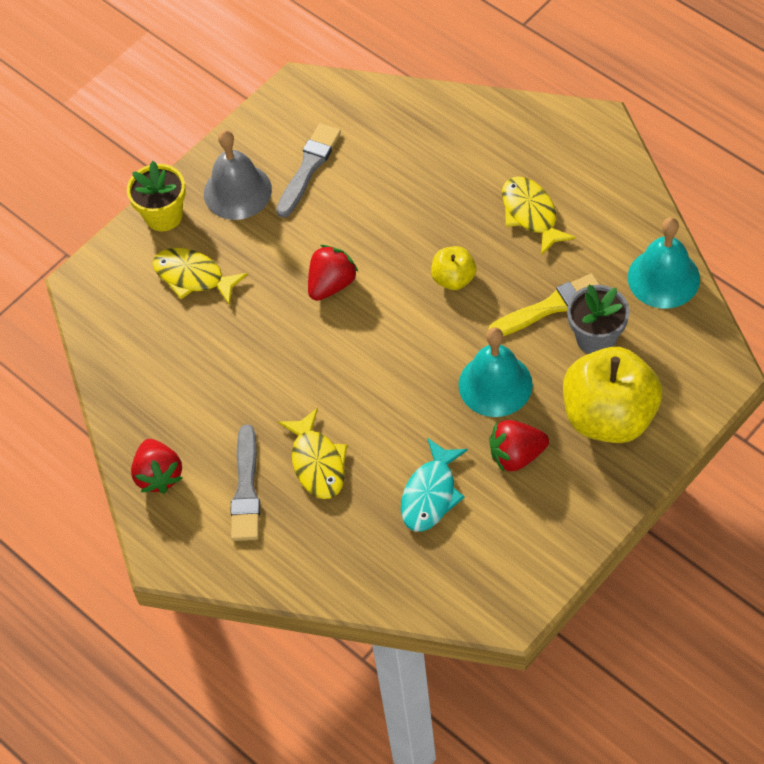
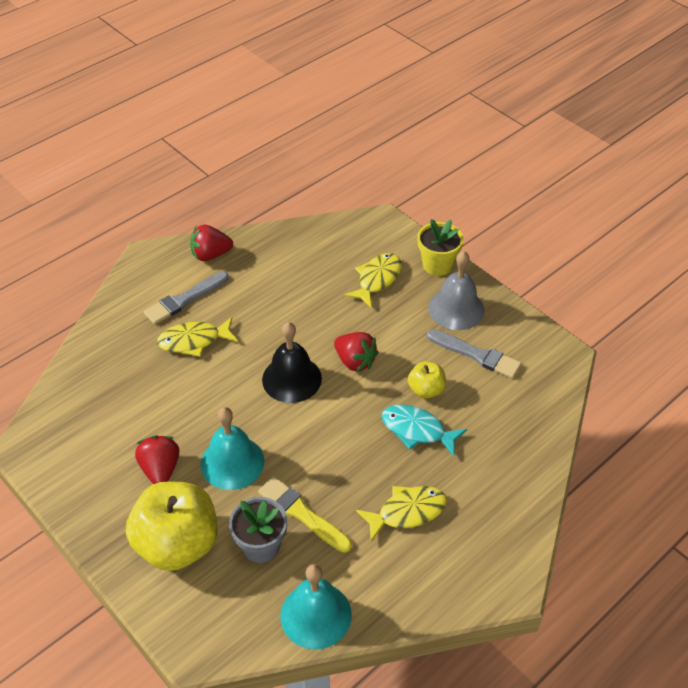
camera: 90 degrees right, 10 degrees down
grey brush [231,424,260,541] -> grey brush turned 45 degrees counterclockwise [144,272,229,325]
turquoise fish [401,438,468,532] -> turquoise fish moved to [382,405,467,457]
yellow apple [431,246,476,290] -> yellow apple moved to [408,361,446,399]
yellow brush [489,273,600,336] -> yellow brush turned 150 degrees clockwise [258,476,352,553]
none -> black bell [262,322,322,403]

